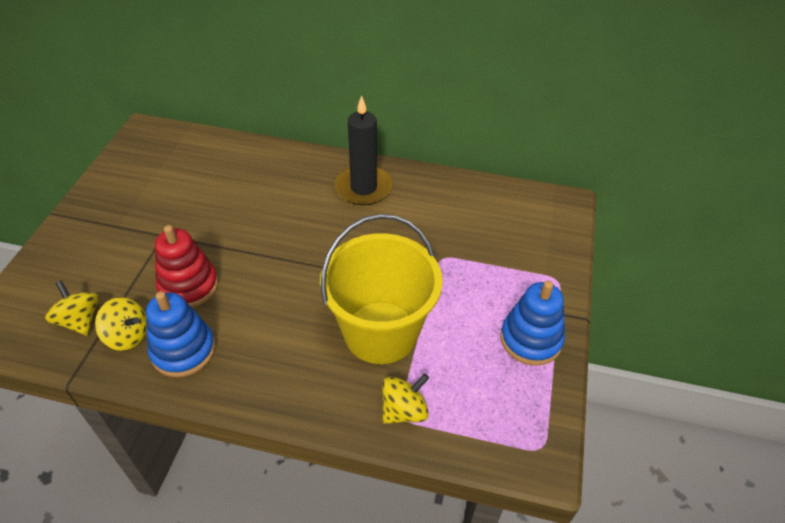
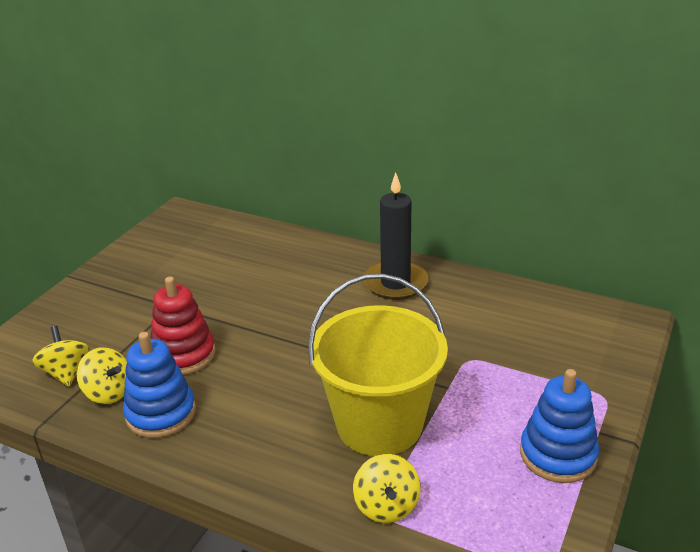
camera: 15 degrees right, 15 degrees down
yellow spinning top [382,373,429,424] -> yellow spinning top turned 105 degrees clockwise [353,454,420,523]

